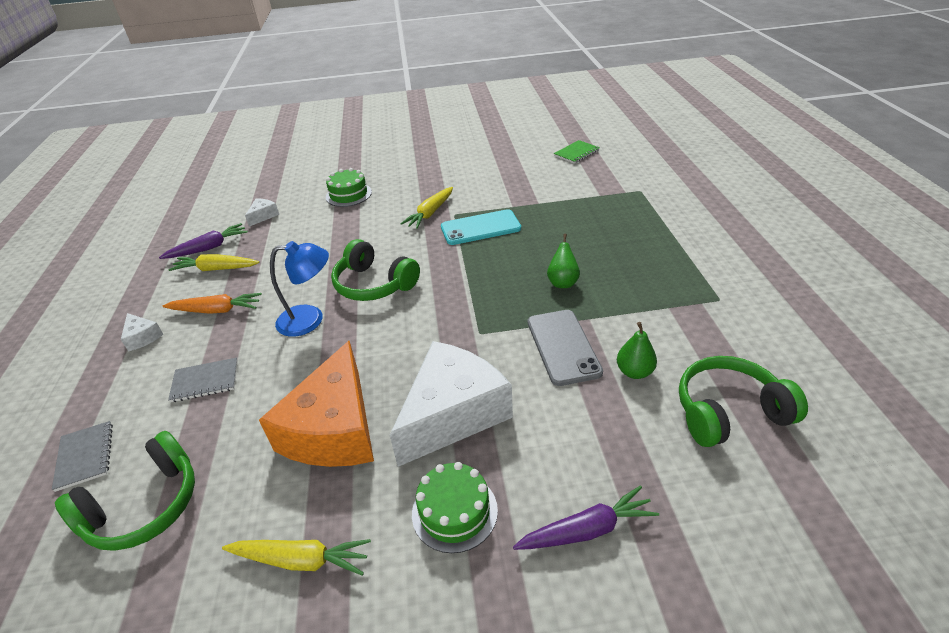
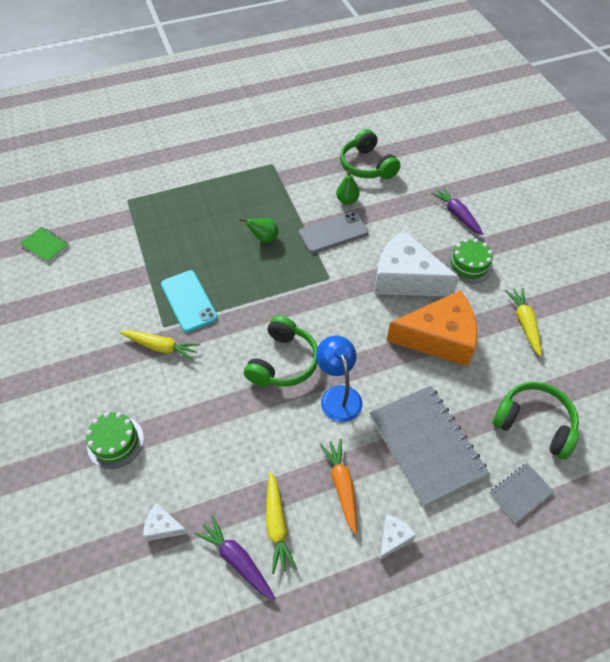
camera: 105 degrees left, 15 degrees up
grey notebook [168,358,238,402] -> grey notebook [370,386,490,507], size x2.08

